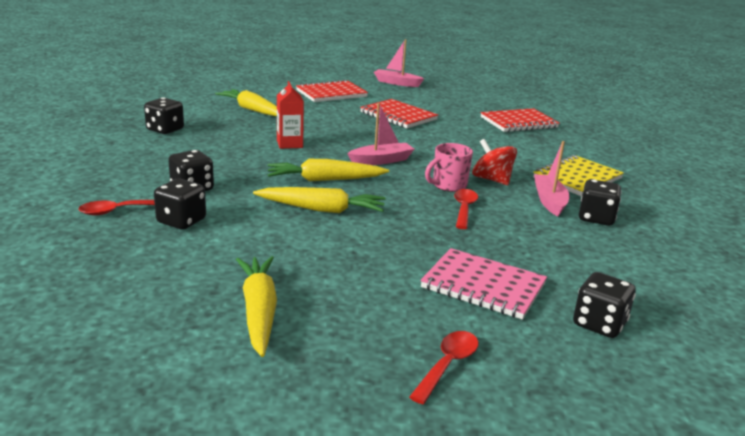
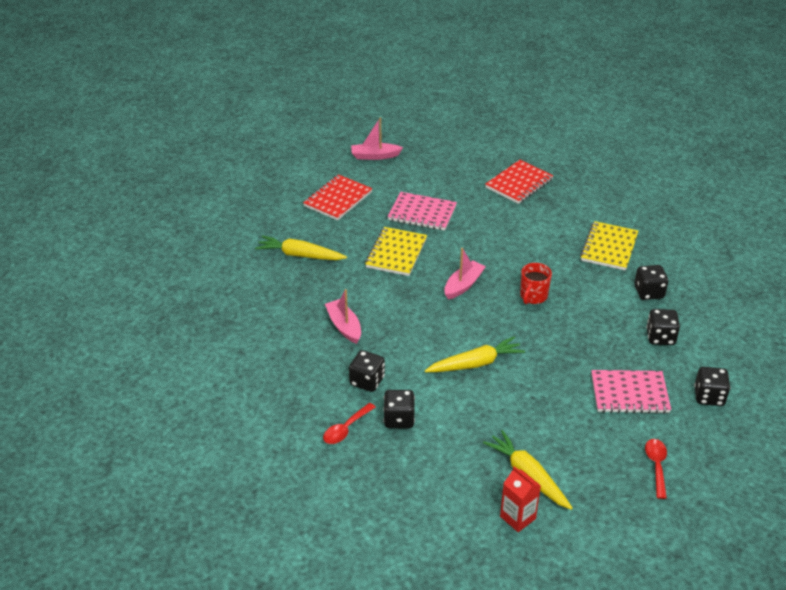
camera: 25 degrees left, 15 degrees up
black dice [144,97,184,134] -> black dice moved to [646,309,680,345]
yellow carrot [268,159,389,181] -> none
red carton [277,81,304,149] -> red carton moved to [500,466,541,532]
red notebook [360,99,438,128] -> pink notebook [388,192,457,231]
pink mug [425,143,473,192] -> red mug [520,263,552,304]
red spoon [454,189,478,229] -> none
red spinning top [472,139,517,185] -> none
pink boat [534,141,569,216] -> pink boat moved to [325,289,361,344]
none -> yellow notebook [365,227,427,276]

